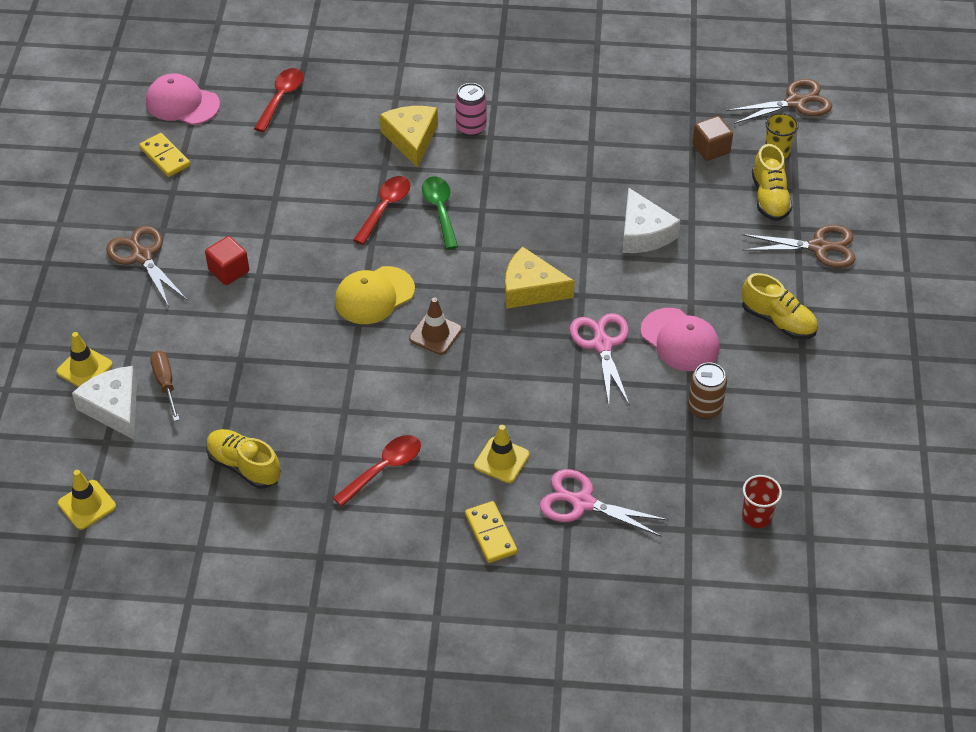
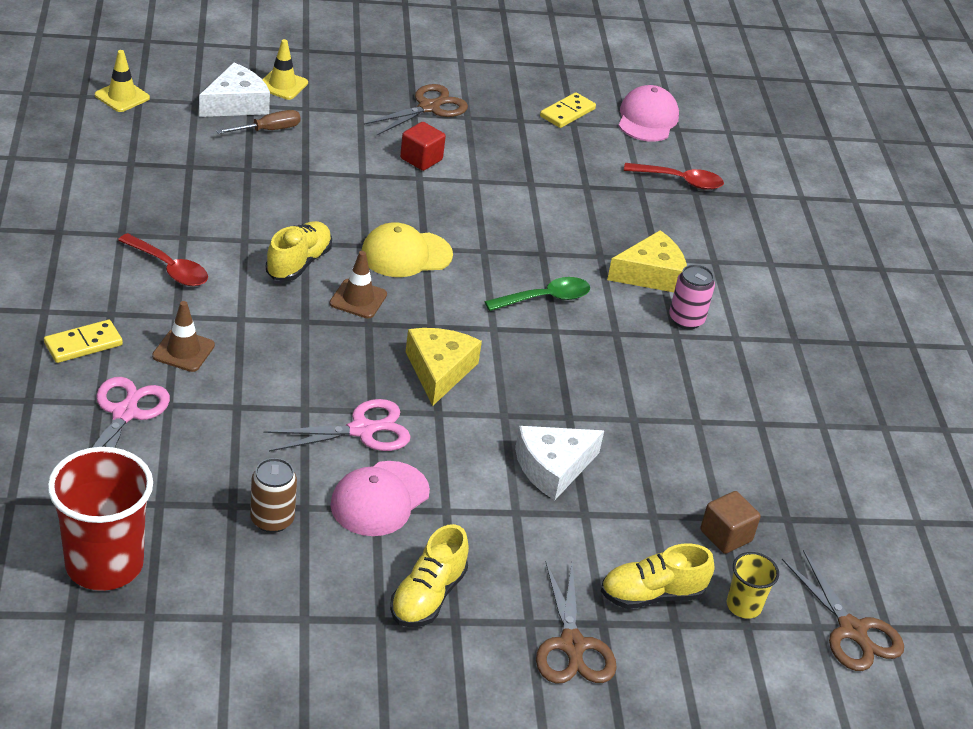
camera: 75 degrees right, 10 degrees down
yellow shoe [206,429,281,489] -> yellow shoe moved to [266,221,332,281]
yellow cap [335,266,415,324] -> yellow cap turned 60 degrees counterclockwise [361,222,453,277]
red spoon [353,176,410,245] -> none
yellow traffic cone [474,425,529,483] -> brown traffic cone [152,301,215,372]
red cup [742,475,782,528] -> red cup [48,447,153,591], size x2.05

